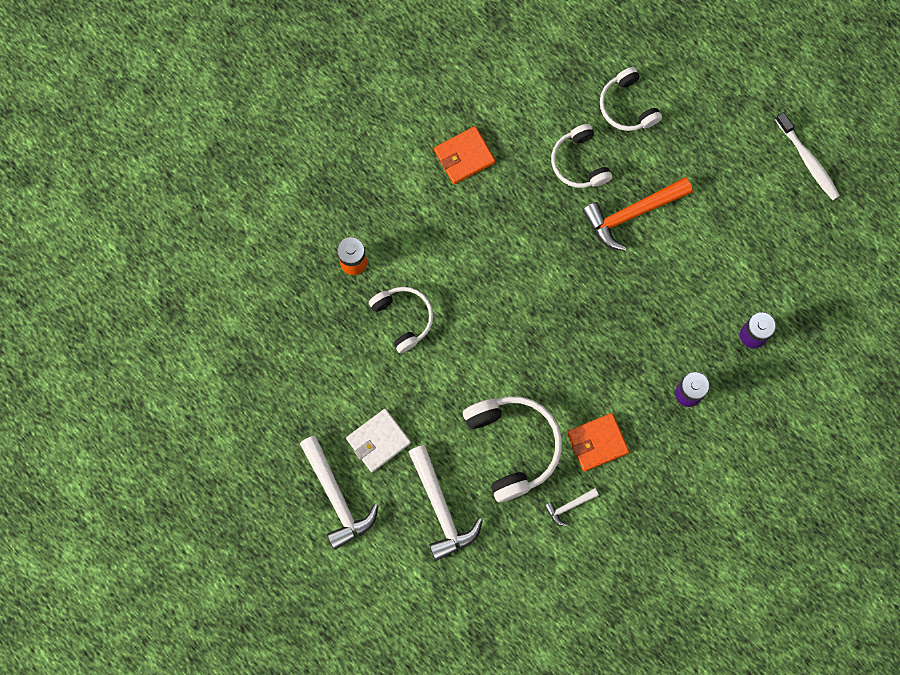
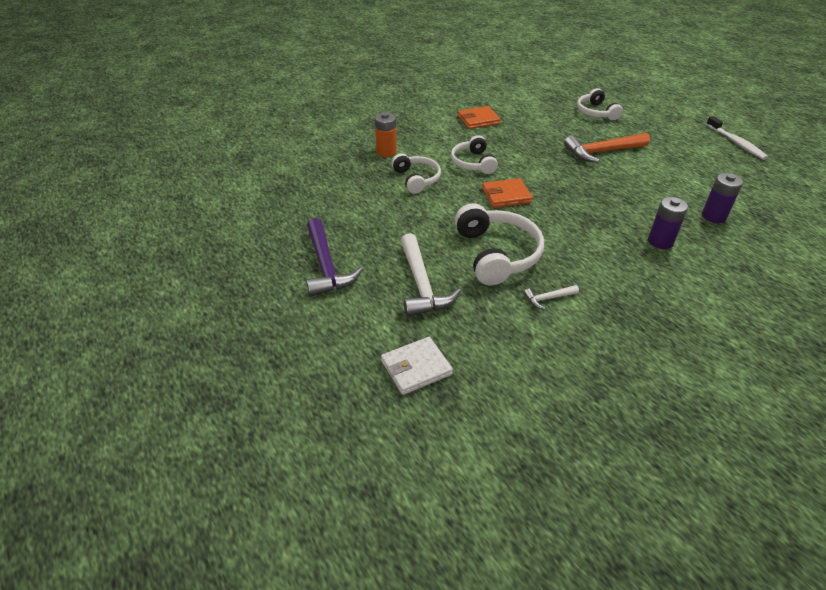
camera: 10 degrees right, 35 degrees down
white hammer [300,435,378,550] -> purple hammer [306,218,362,297]
white wallet [346,409,411,472] -> white wallet moved to [381,337,453,395]
white headphones [551,124,612,188] -> white headphones moved to [451,135,498,174]
orange wallet [567,413,629,472] -> orange wallet moved to [482,178,533,208]

